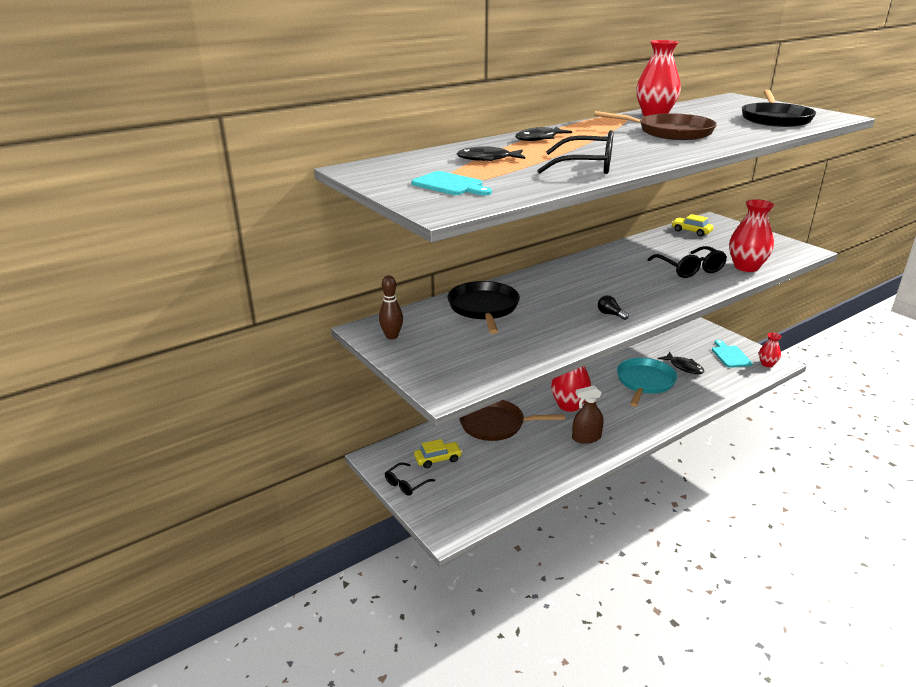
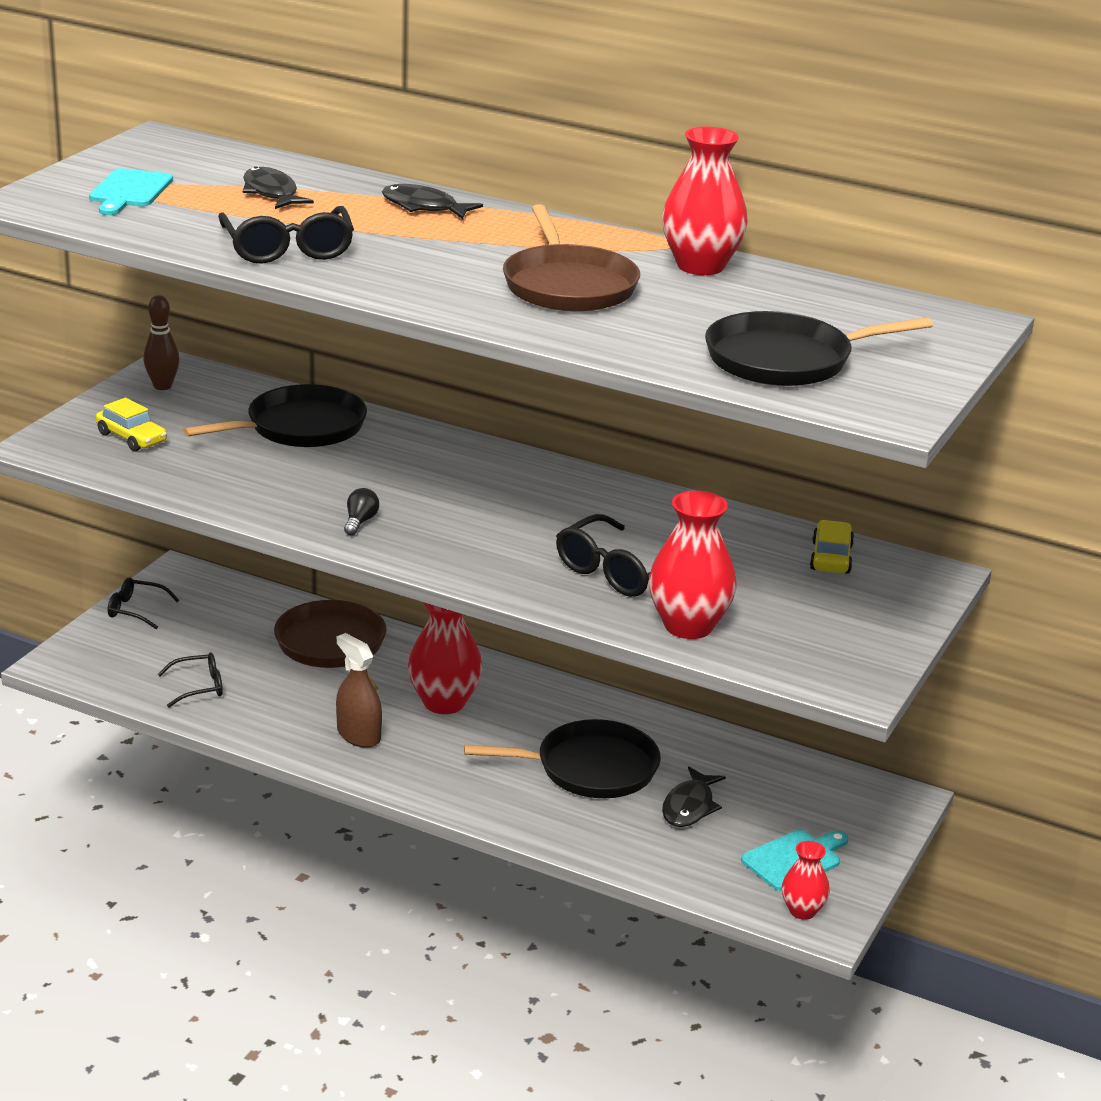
camera: 60 degrees right, 0 degrees up
yellow car [414,439,462,468] -> yellow car moved to [96,397,167,451]
turquoise pan [617,358,677,407] -> black pan [464,719,661,798]
none -> black glasses [158,652,223,708]

